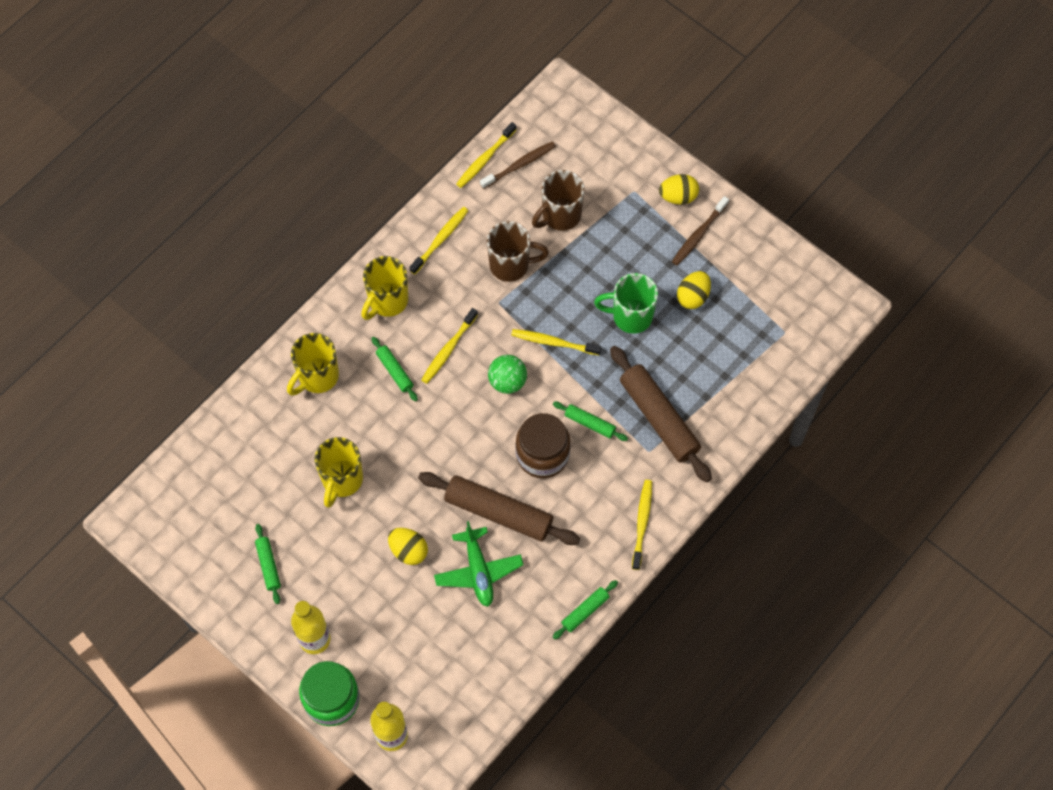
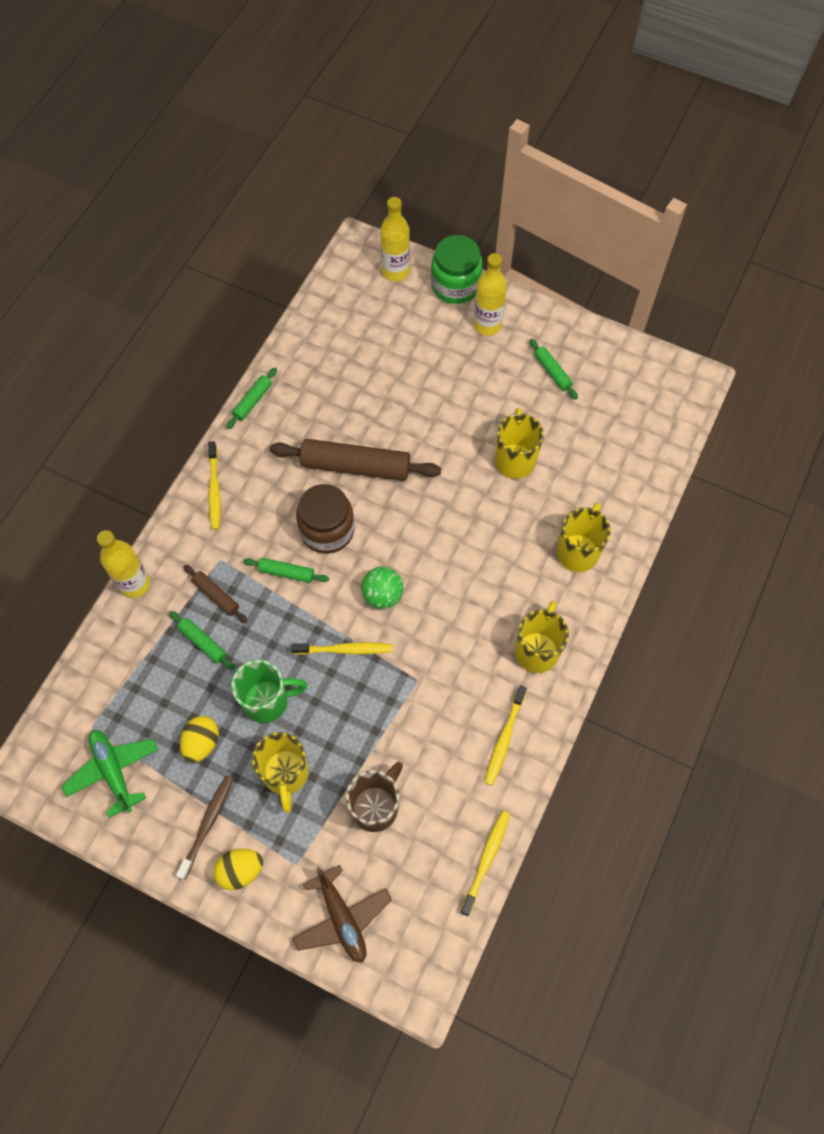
camera: 165 degrees right, 0 degrees up
green rolling pin [372,337,418,402] -> green rolling pin moved to [169,611,235,671]
yellow egg [388,528,428,565] -> none
yellow toothbrush [421,308,478,384] -> none
green plane [434,521,524,607] -> green plane moved to [62,730,158,818]
brown toothbrush [480,141,556,189] -> none
brown mug [487,221,549,282] -> none
brown rolling pin [610,346,712,482] -> brown rolling pin [183,565,247,623], size x0.49
none -> yellow bottle [97,530,150,598]
none -> yellow mug [252,732,309,813]
none -> brown plane [292,865,392,963]

